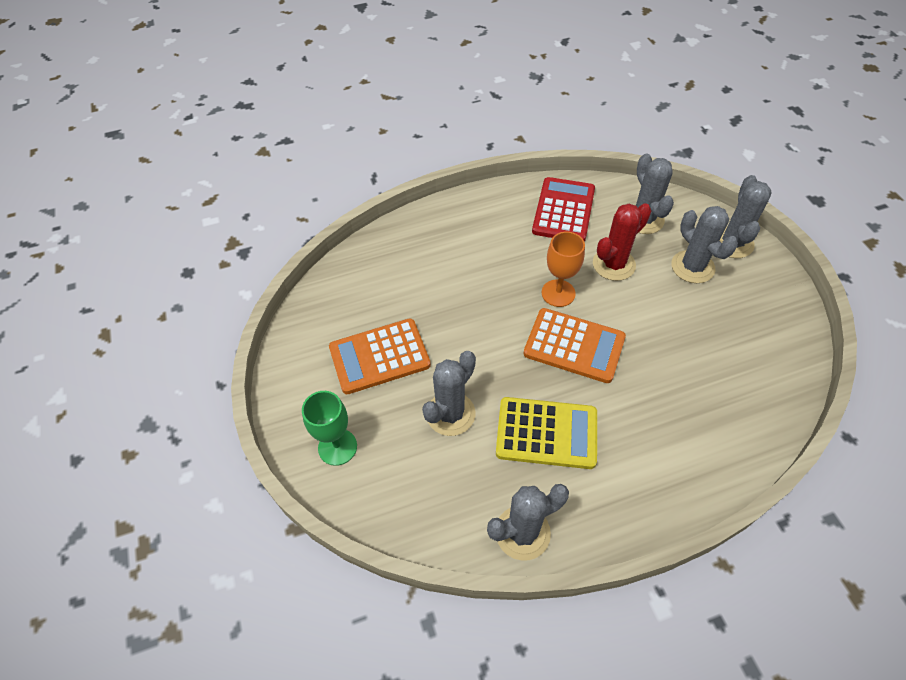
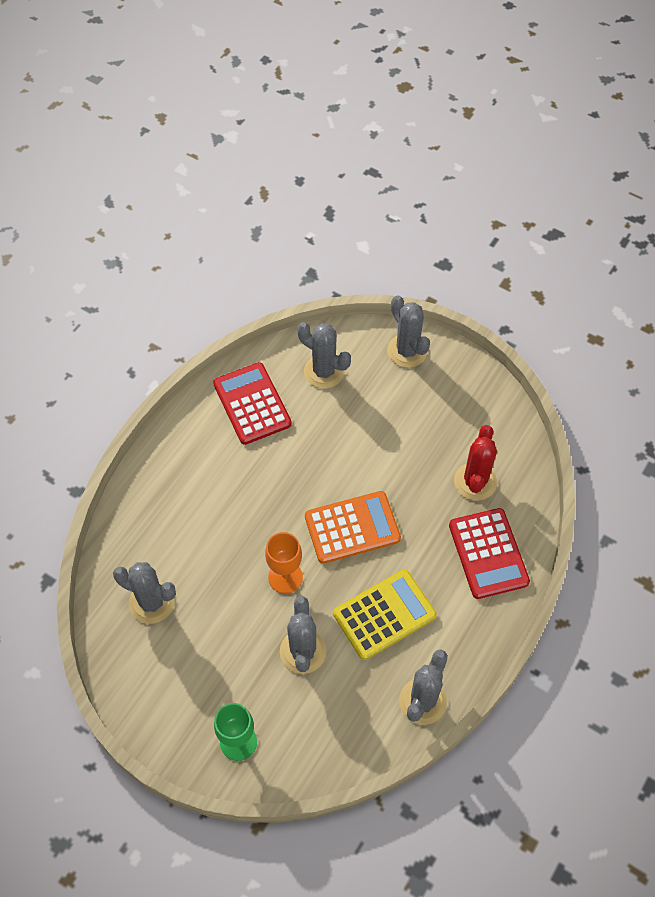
camera: 40 degrees left, 5 degrees up
orange calculator [329,319,431,394] -> none
orange goblet [542,232,585,307] -> orange goblet moved to [265,532,303,594]
red cactus [593,203,651,281] -> red cactus moved to [454,425,497,501]
grey cactus [671,206,738,283] -> grey cactus moved to [113,562,176,624]
none -> red calculator [449,508,530,599]

